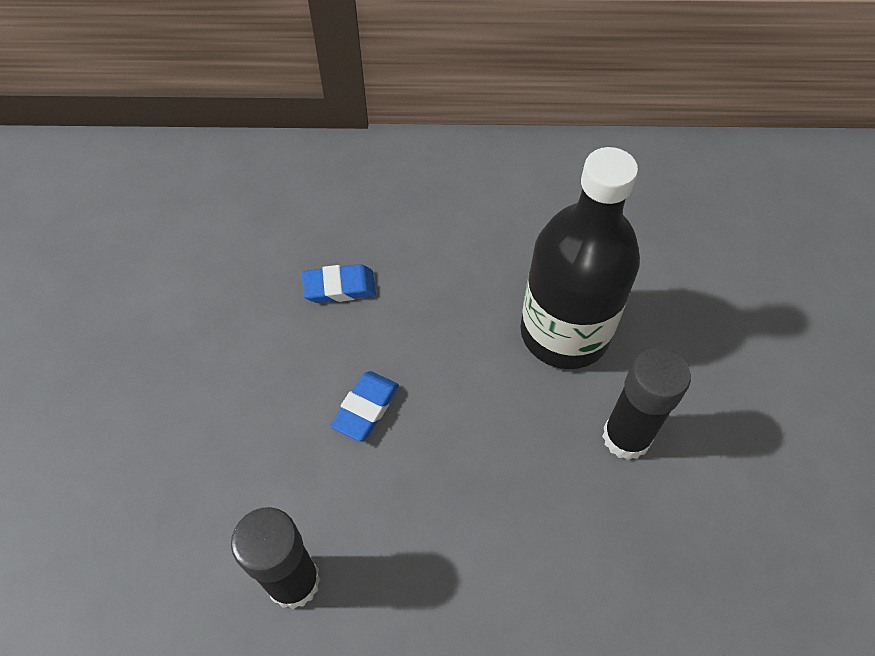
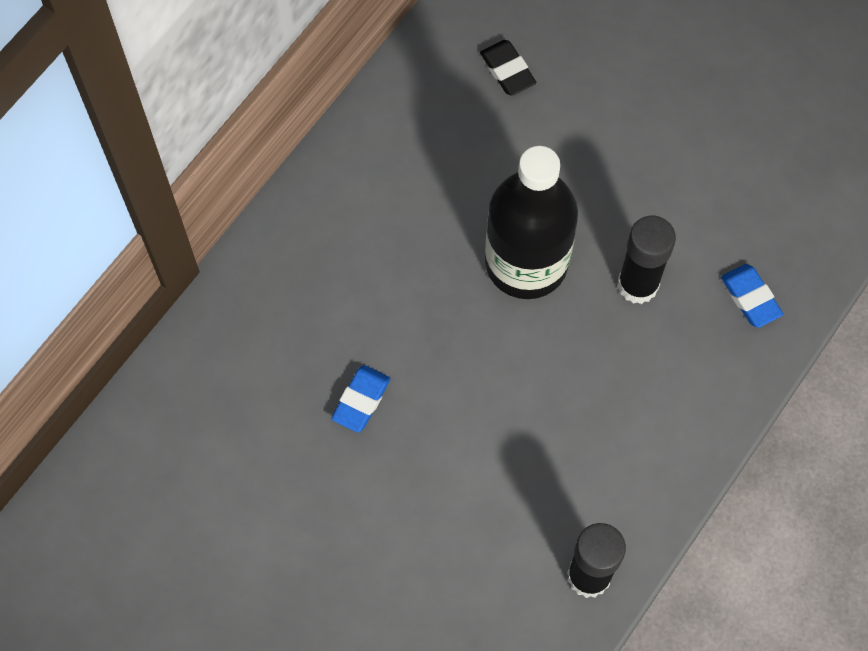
camera: 55 degrees left, 10 degrees up
blue eraser [330,371,399,441] -> blue eraser moved to [721,264,783,328]
none -> black eraser [480,40,536,96]

